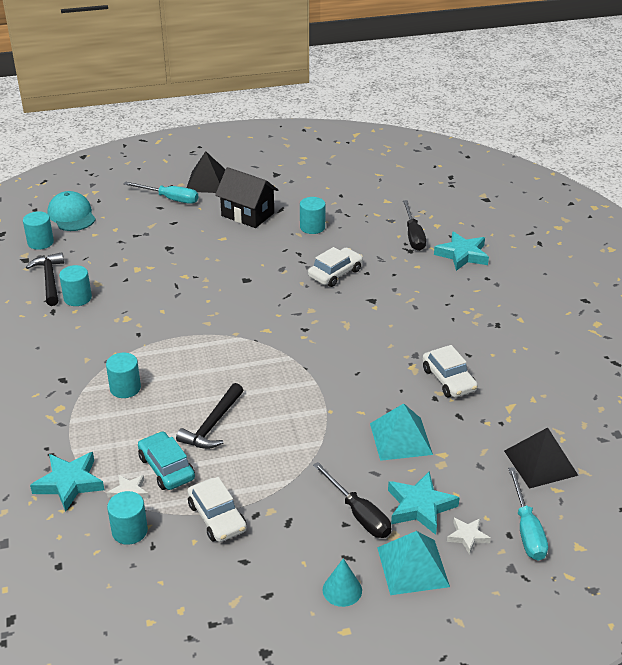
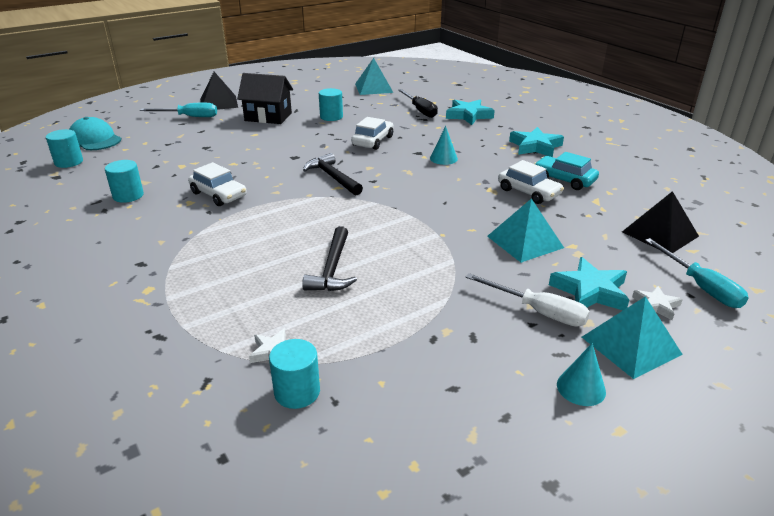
camera: 20 degrees left, 5 degrees down
black hammer [26,252,64,306] -> black hammer moved to [303,153,363,195]
turquoise star [30,452,104,512] -> turquoise star moved to [509,127,564,157]
turquoise cylinder [106,353,141,398] -> none
turquoise car [138,431,195,490] -> turquoise car moved to [534,152,599,190]
white car [187,477,247,542] -> white car moved to [188,162,247,206]
black screwdriver [313,462,392,538] -> white screwdriver [465,273,590,327]
none -> turquoise pyramid [355,58,394,95]
none -> turquoise cone [430,126,458,165]

